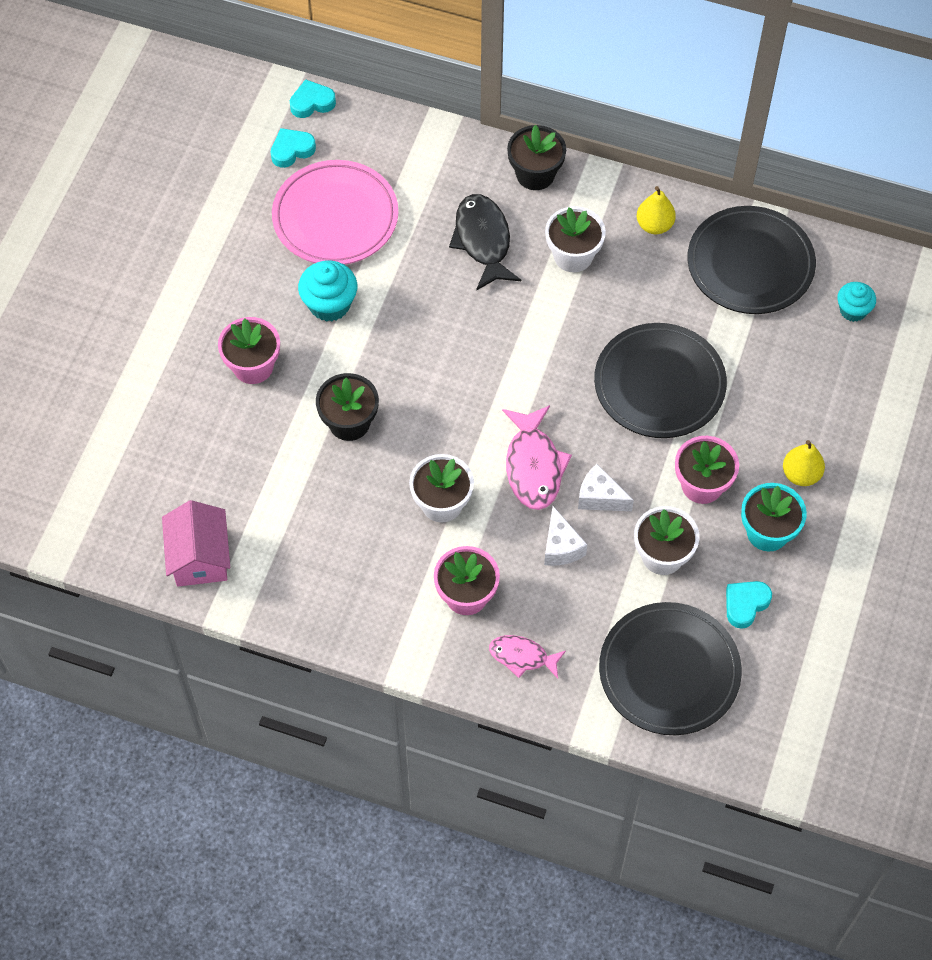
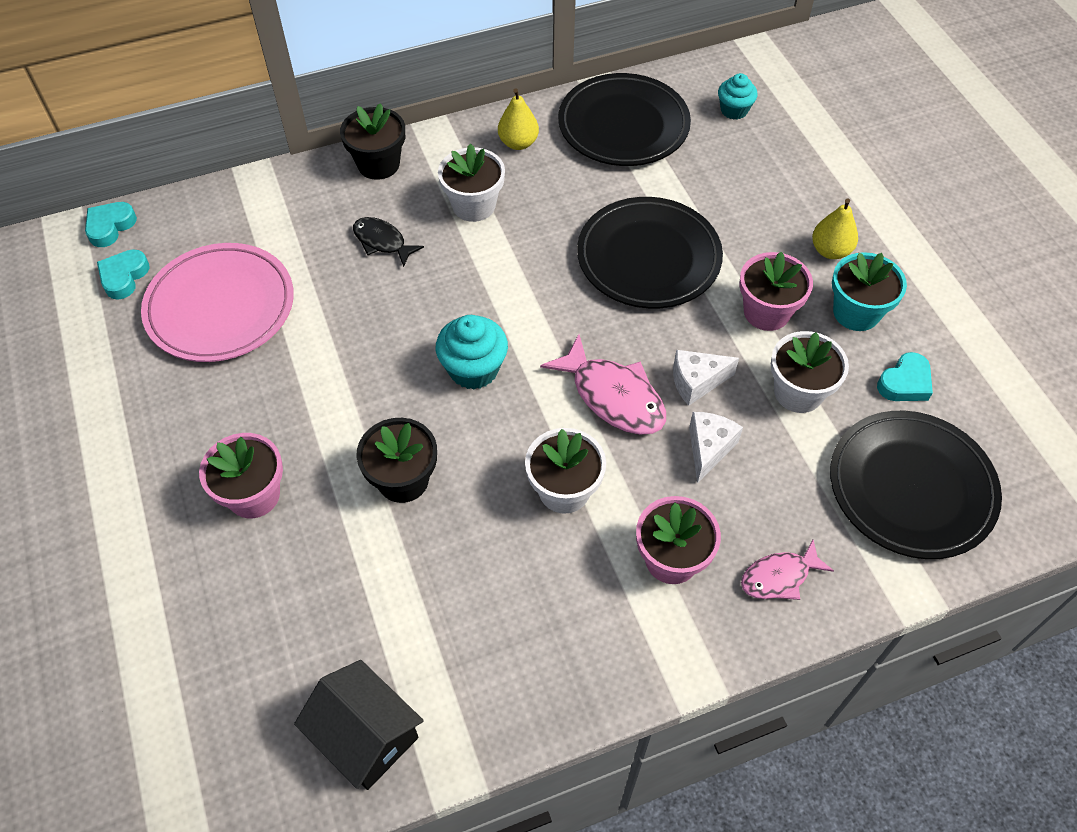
camera: 40 degrees left, 5 degrees down
pink house [162,500,230,587] -> black house [294,660,424,790]
turquoise cupcake [298,261,357,322] -> turquoise cupcake moved to [436,315,508,389]
black fish [449,194,521,291] -> black fish [353,217,424,267], size x0.61
white cheese [544,506,587,566] -> white cheese turned 105 degrees counterclockwise [689,412,743,483]
turquoise heart [726,581,772,629] -> turquoise heart turned 135 degrees counterclockwise [877,352,933,401]

